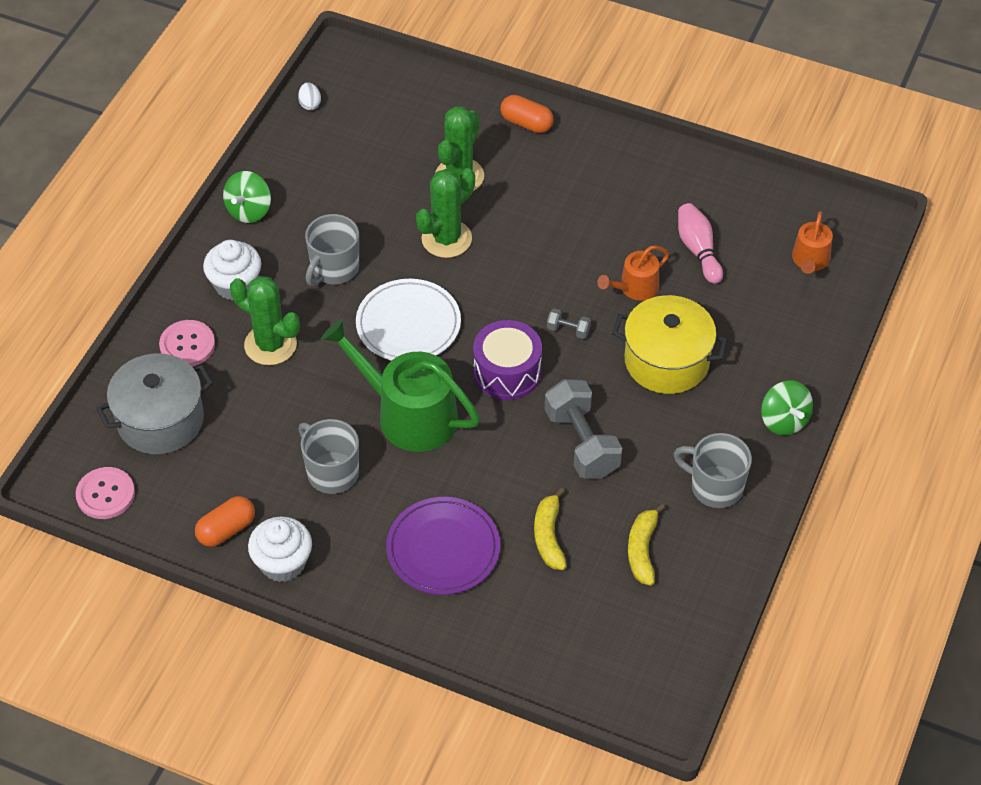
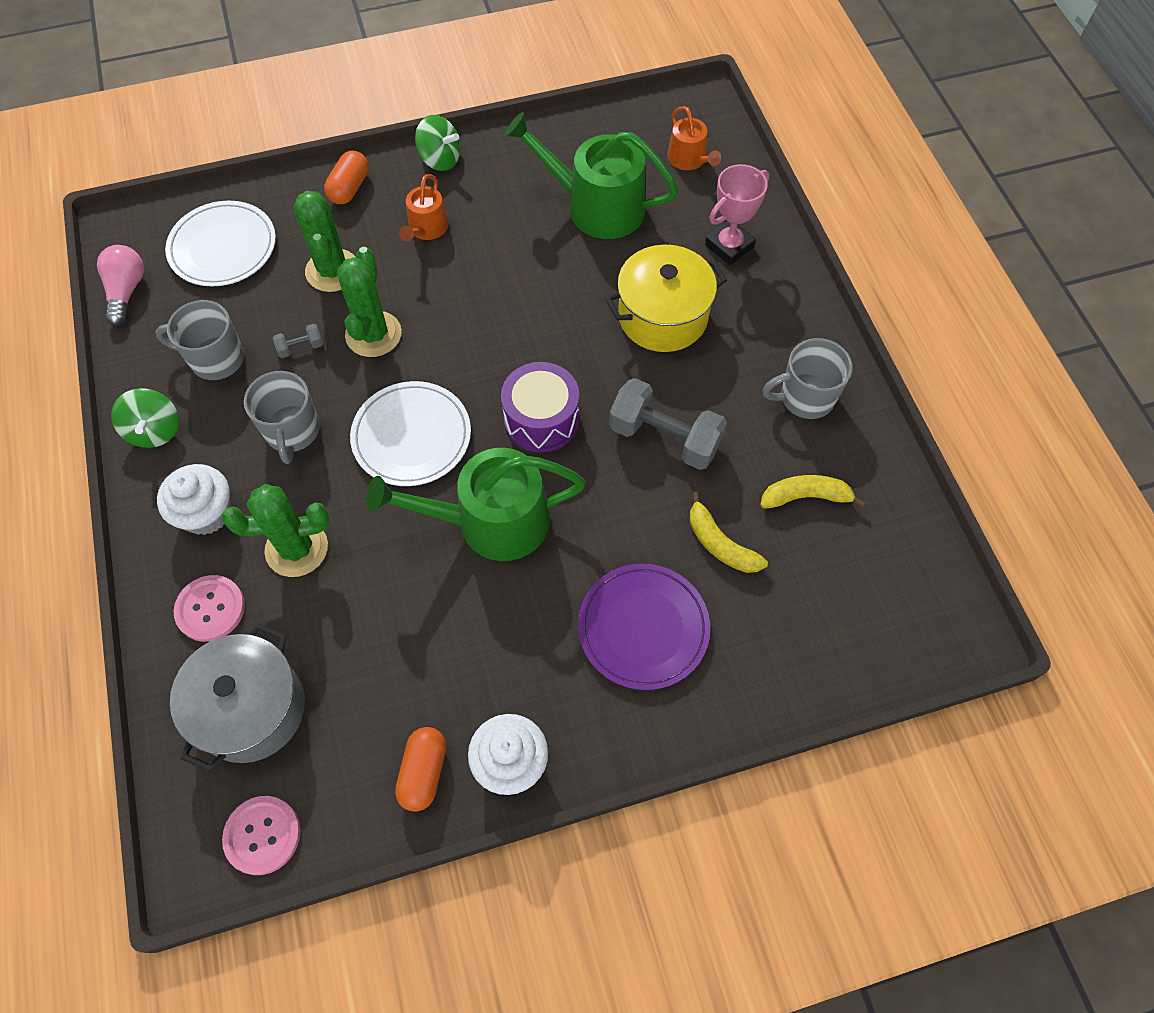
camera: 40 degrees left, 10 degrees up
white egg [298,82,321,110] -> pink light bulb [97,245,144,326]
grey mug [298,419,359,494] -> grey mug moved to [155,300,244,380]
orange capsule [500,95,554,133] -> orange capsule turned 60 degrees counterclockwise [324,151,369,204]
grey dumbbell [547,309,591,339] -> grey dumbbell moved to [273,324,323,358]
orange watering can [597,246,669,300] -> orange watering can moved to [399,174,449,242]
yellow banana [628,503,665,586] -> yellow banana turned 120 degrees clockwise [761,475,865,509]
pink bowling pin [678,203,723,284] -> green watering can [504,112,678,239]
green spinning top [761,381,813,435] -> green spinning top moved to [415,115,461,171]
none -> white plate [165,201,276,287]
none -> pink trophy [705,164,769,265]

